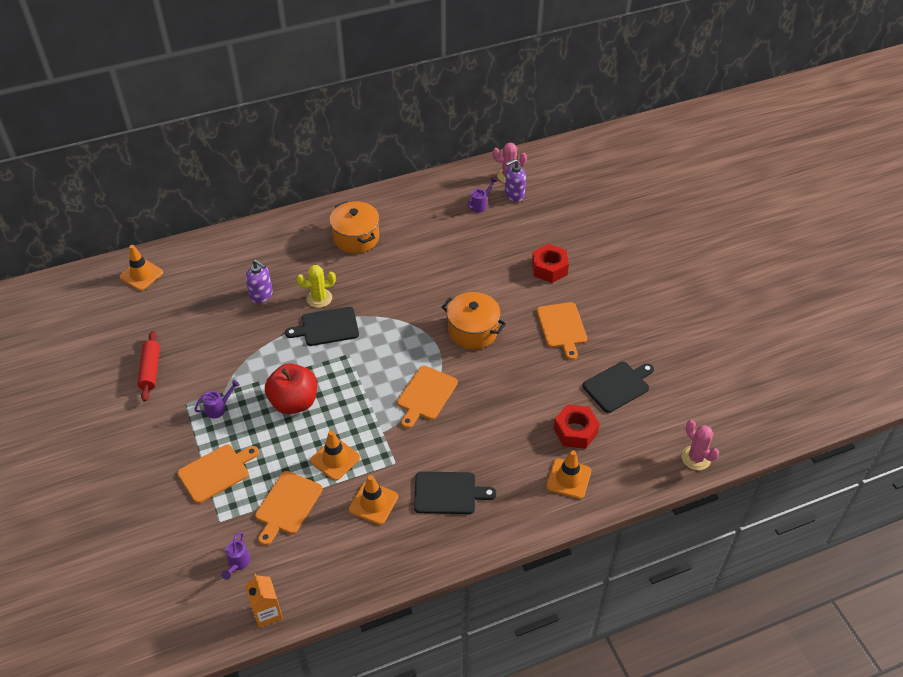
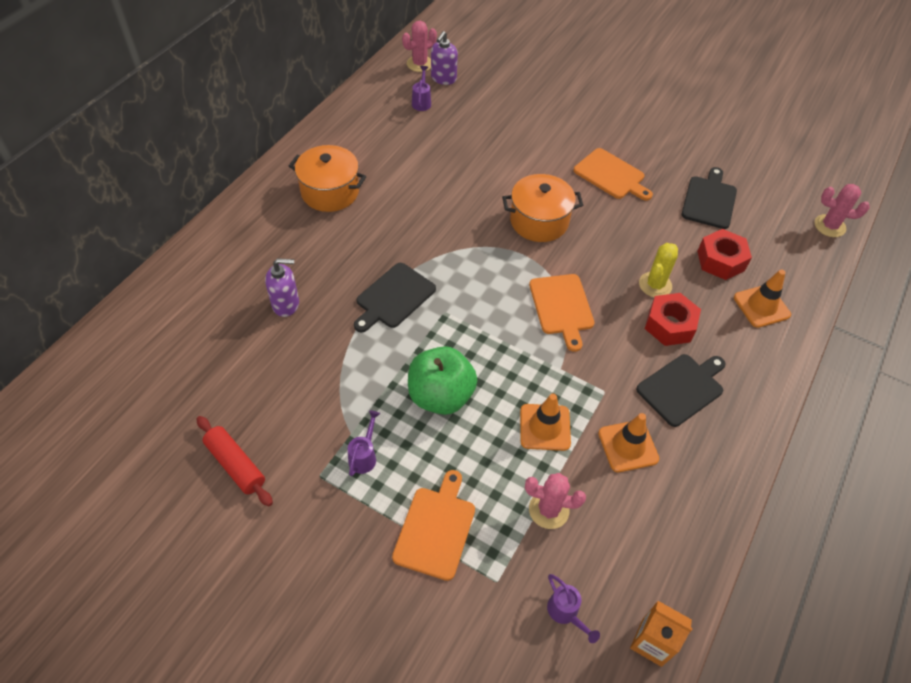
camera: 40 degrees left, 5 degrees up
orange traffic cone [119,245,163,291] -> none
orange cutting board [255,471,323,545] -> pink cactus [525,473,586,529]
red apple [265,363,317,414] -> green apple [408,346,477,415]
yellow cactus [297,265,336,308] -> yellow cactus moved to [639,243,678,297]
red nut [532,244,569,283] -> red nut moved to [645,293,701,346]

